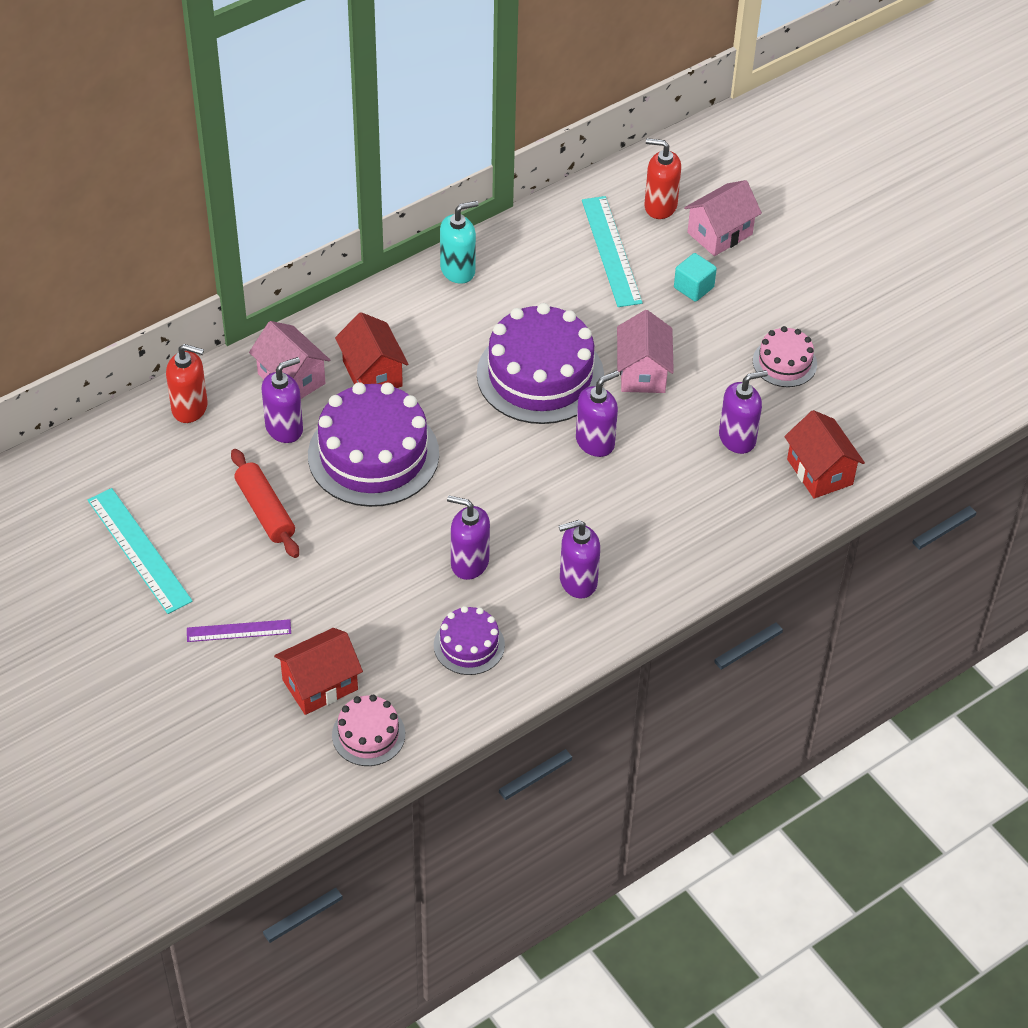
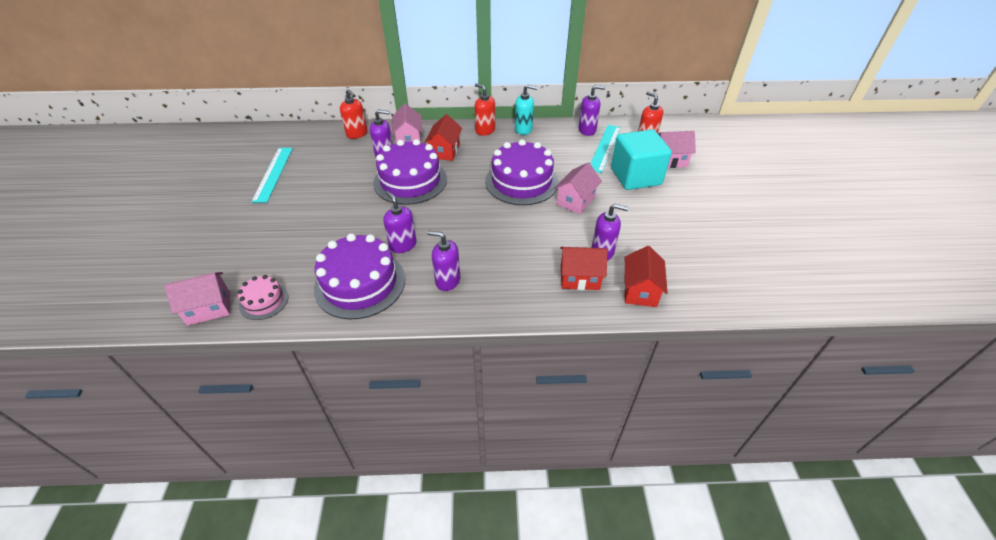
camera: 35 degrees right, 5 degrees down
purple ruler [187,619,291,642] -> none
red rolling pin [231,449,299,558] -> none
red house [274,628,363,715] -> red house moved to [560,247,608,290]
purple cake [434,606,505,675] -> purple cake [314,233,405,320], size x1.96
purple soap dispenser [576,370,619,457] -> purple soap dispenser moved to [578,85,606,136]
turquoise cube [674,253,717,302] -> turquoise cube [611,130,672,190], size x2.27
pink cake [753,326,817,387] -> none
none -> pink house [164,272,230,326]
none -> red soap dispenser [475,83,495,136]

